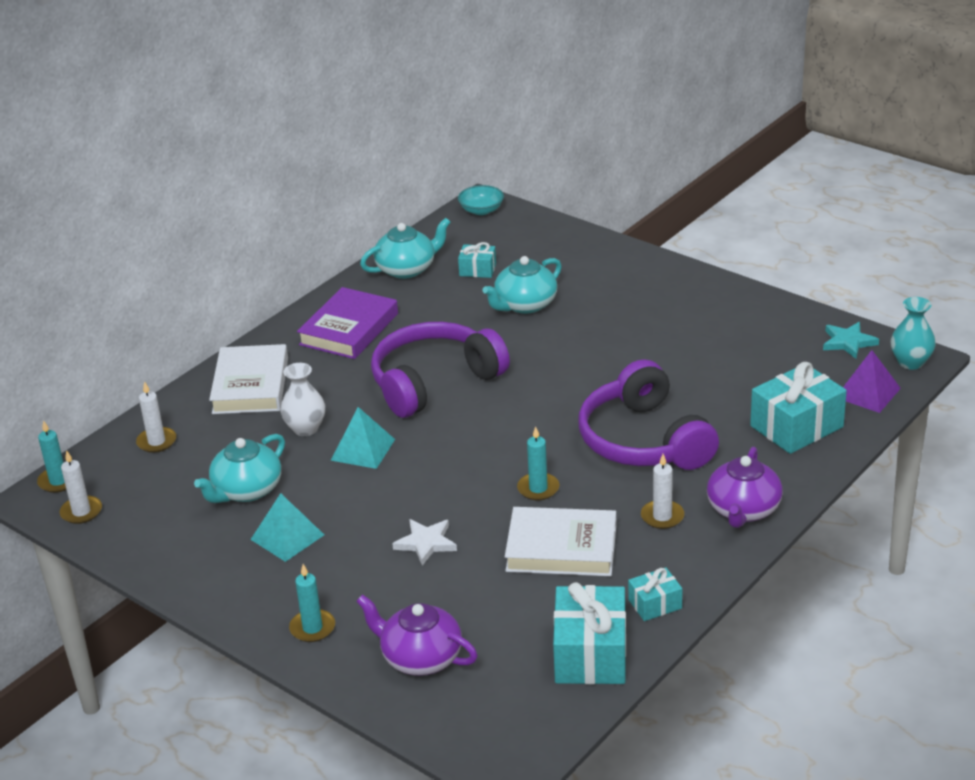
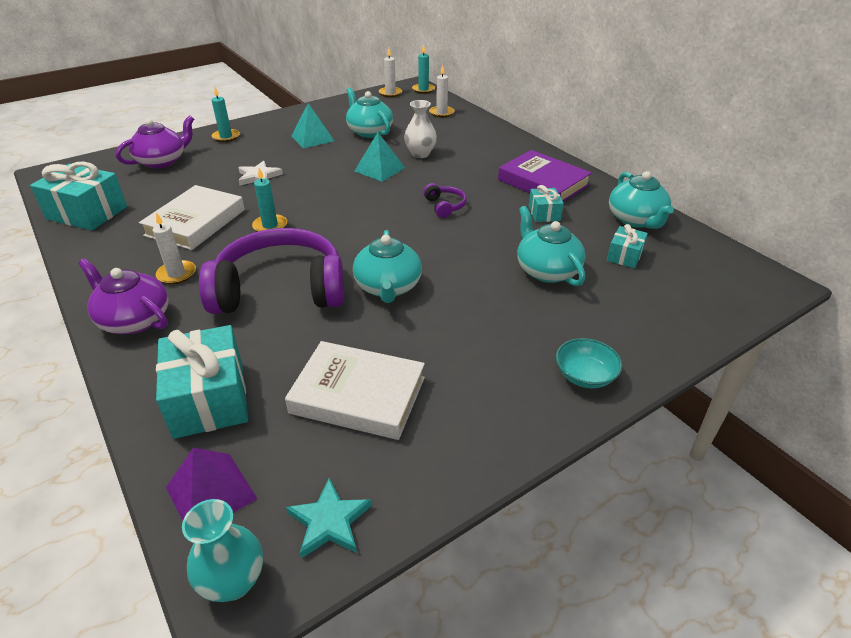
camera: 105 degrees right, 5 degrees up
white book [209,344,288,414] -> white book moved to [285,341,425,440]
purple headphones [371,322,510,418] -> purple headphones [423,183,467,218], size x0.40
turquoise bowl [458,185,504,215] -> turquoise bowl moved to [556,338,623,388]
turquoise gift [628,567,682,621] -> turquoise gift moved to [529,185,564,222]
none -> turquoise teapot [353,230,422,303]

